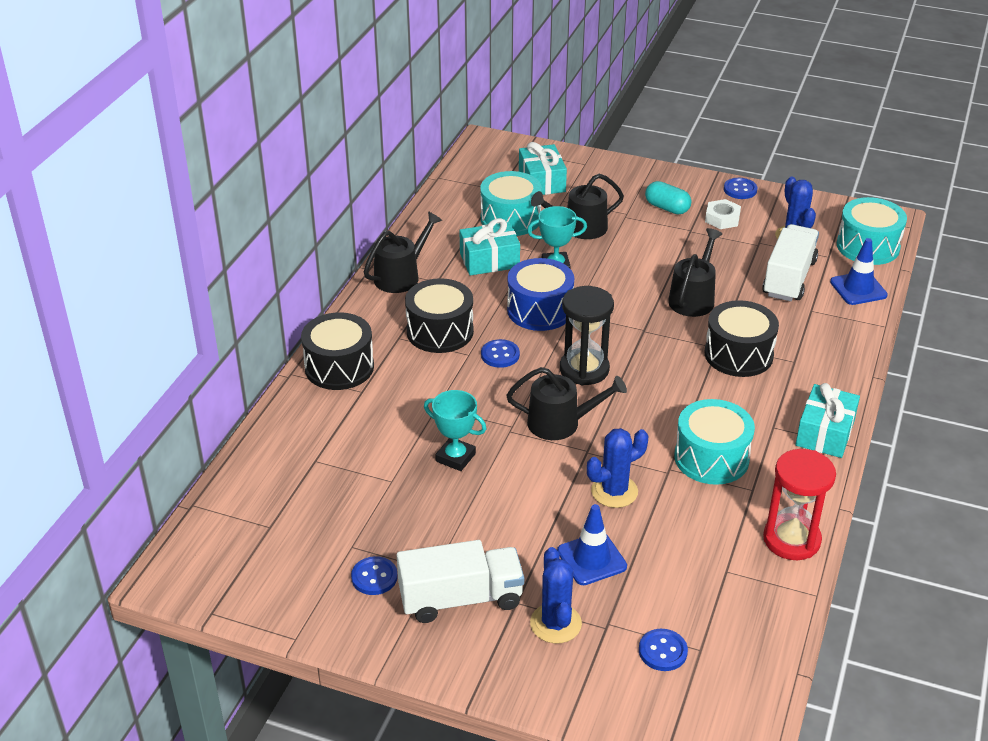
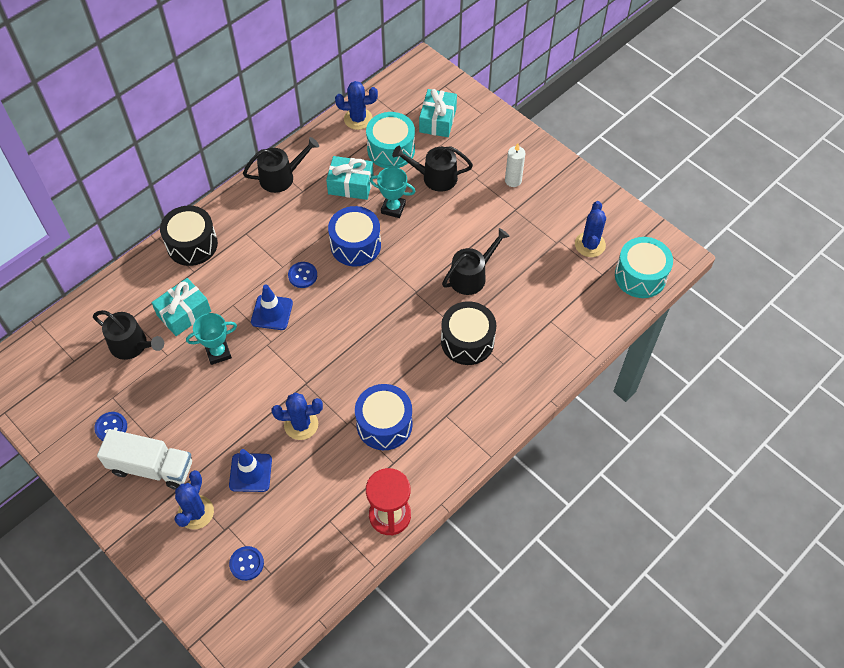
camera: 25 degrees right, 20 degrees up
black drum [405,278,474,353] -> none
turquoise trophy [424,390,486,471] -> turquoise trophy turned 75 degrees counterclockwise [186,313,237,365]
black watering can [506,367,627,440] -> black watering can moved to [93,310,164,360]
black hourglass [560,286,614,385] -> none
turquoise capsule [645,181,691,214] -> white candle [505,143,525,187]
turquoise drum [674,399,755,485] -> blue drum [355,384,413,450]
white nut [705,199,741,229] -> none
blue button [724,178,757,199] -> none
white truck [762,224,819,302] -> none
turquoise gift [796,383,860,458] -> turquoise gift moved to [151,278,211,336]
blue traffic cone [830,238,888,305] -> blue traffic cone moved to [251,284,293,330]
none -> blue cactus [335,81,378,130]

